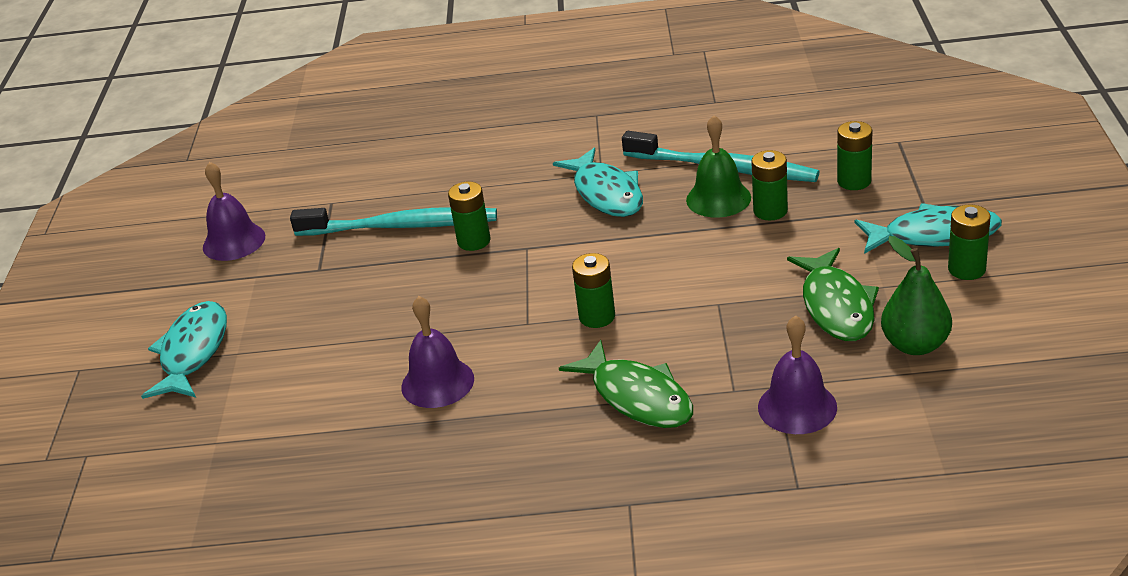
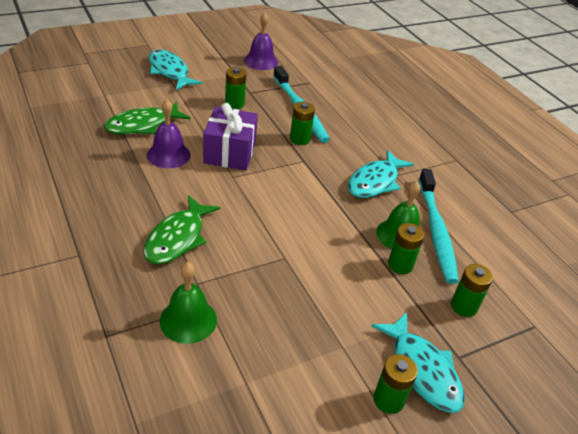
camera: 55 degrees right, 5 degrees up
turquoise fish [141,301,227,399] -> turquoise fish turned 105 degrees counterclockwise [149,50,202,90]
green battery [572,253,615,328] -> green battery moved to [225,67,246,109]
purple bell [758,316,837,434] -> green bell [160,262,217,344]
green fish [787,248,879,341] -> green fish moved to [104,102,190,134]
green pear [881,236,952,355] -> none
none -> purple gift [203,103,258,170]

